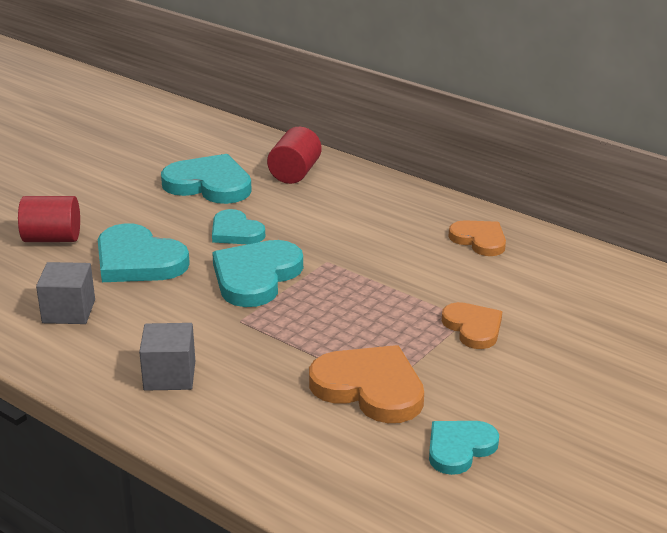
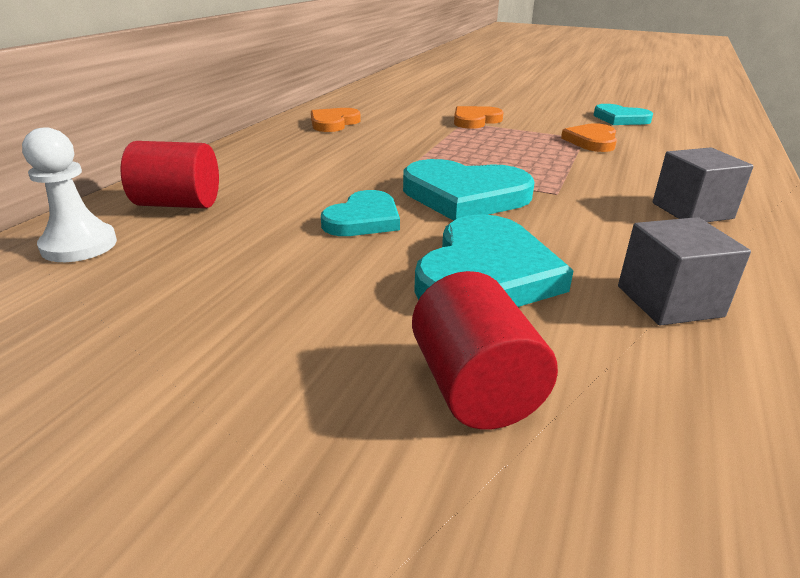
camera: 105 degrees left, 0 degrees up
turquoise heart [161,154,252,204] -> none
orange heart [309,345,424,423] -> orange heart [561,123,617,152], size x0.62
none -> white pawn [22,127,117,262]

